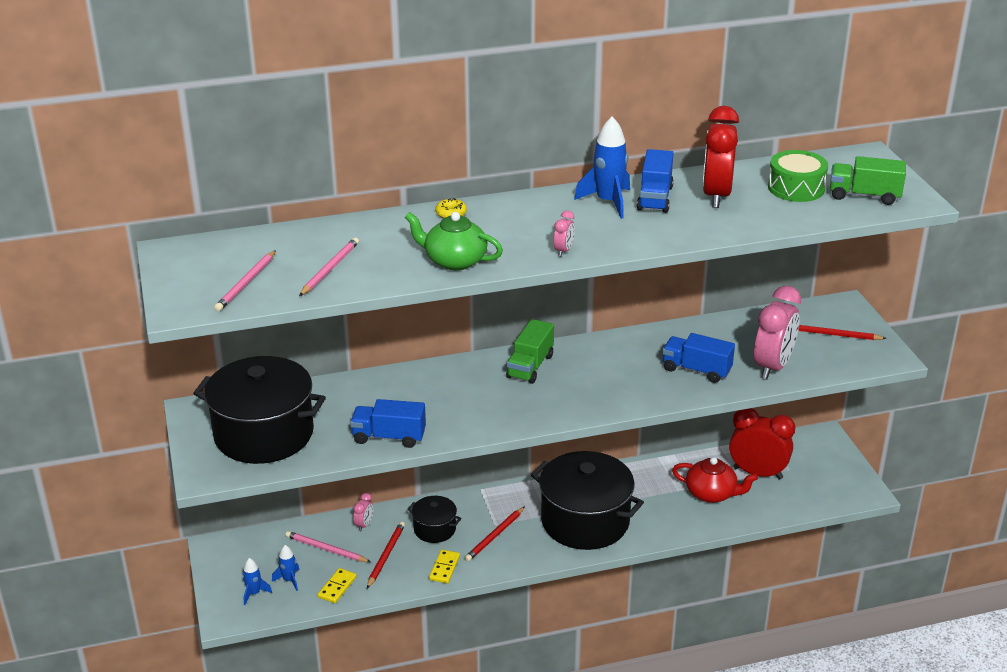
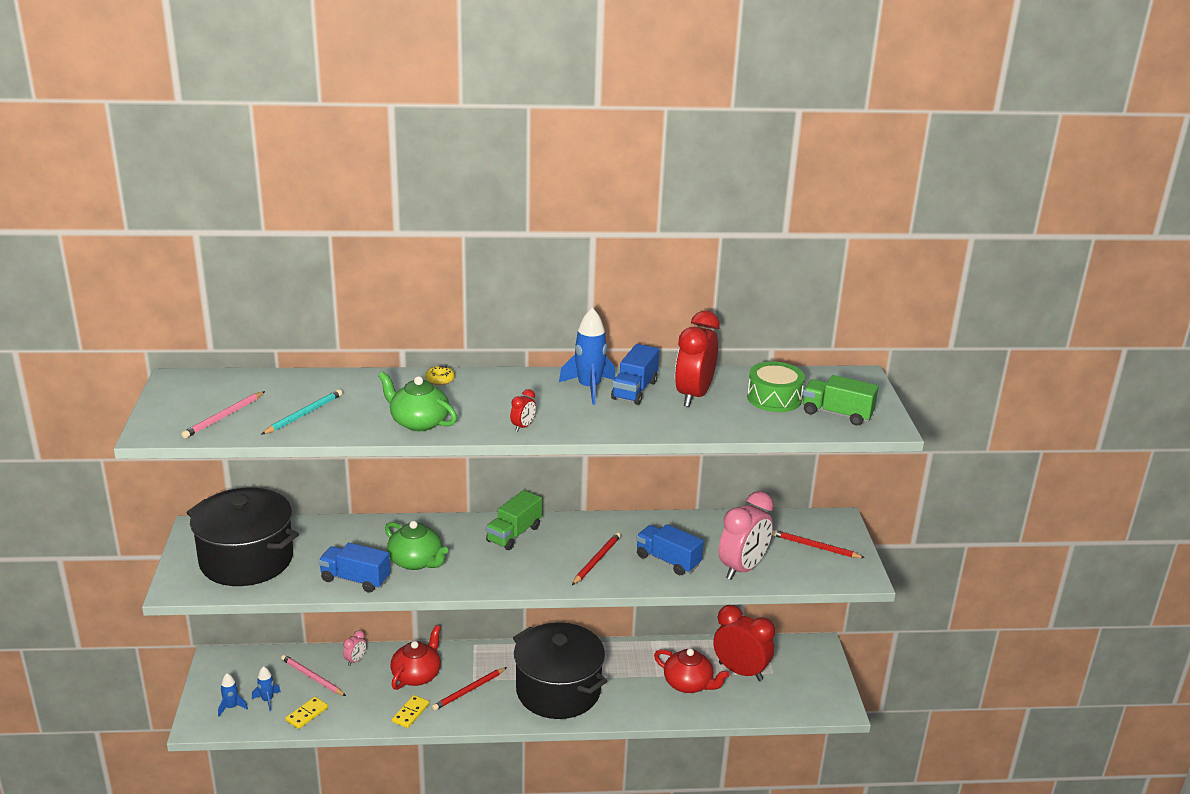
camera: 10 degrees right, 5 degrees down
pink pencil [299,238,359,296] -> turquoise pencil [261,389,343,435]
red pencil [367,522,405,588] -> red pencil moved to [572,532,621,585]
black pot [407,496,462,543] -> red teapot [390,625,441,690]
pink clock [554,211,575,257] -> red clock [510,389,536,432]
none -> green teapot [385,521,448,570]

